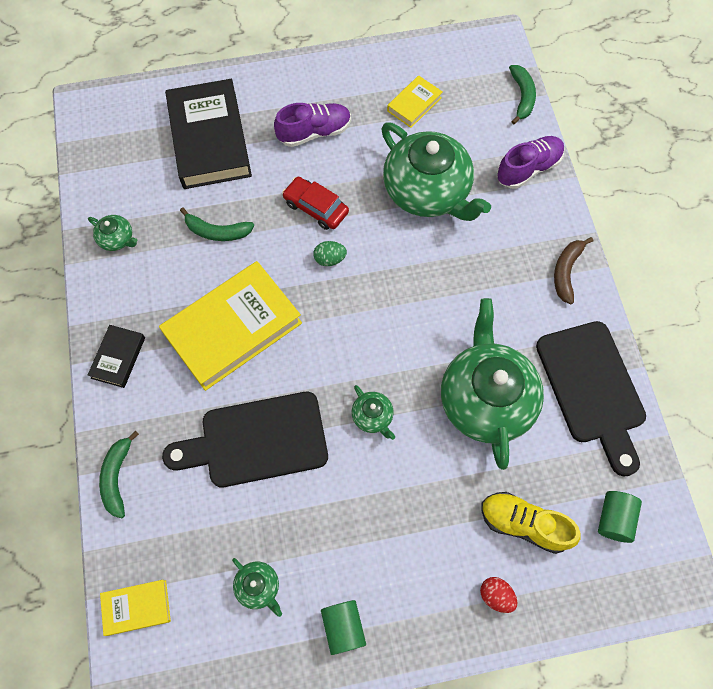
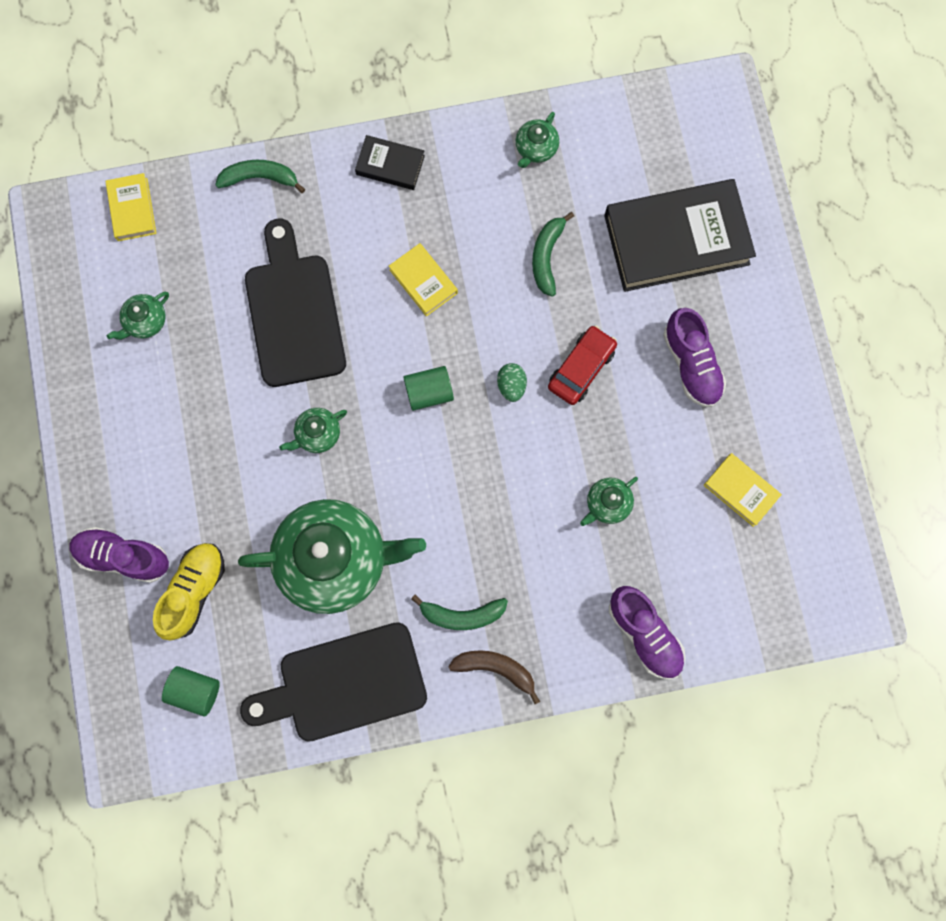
camera: 90 degrees right, 10 degrees up
yellow book [159,261,302,391] -> yellow book [389,243,458,316], size x0.47
green cylinder [321,600,366,655] -> green cylinder moved to [403,366,454,411]
green teapot [381,123,491,221] -> green teapot [580,477,638,526], size x0.42
red egg [480,577,517,613] -> purple shoe [69,527,169,583]
green banana [509,65,536,124] -> green banana moved to [411,595,508,630]

